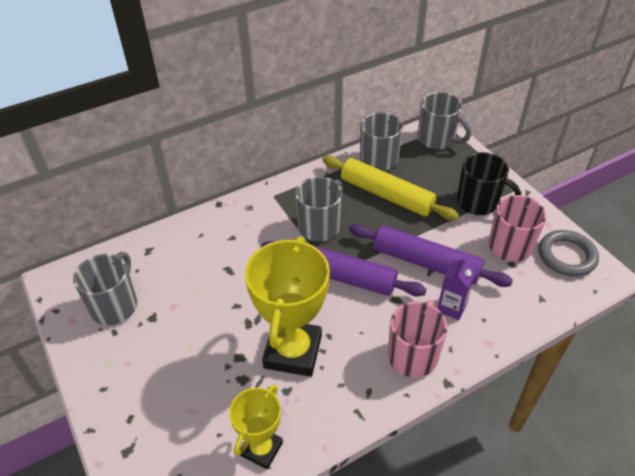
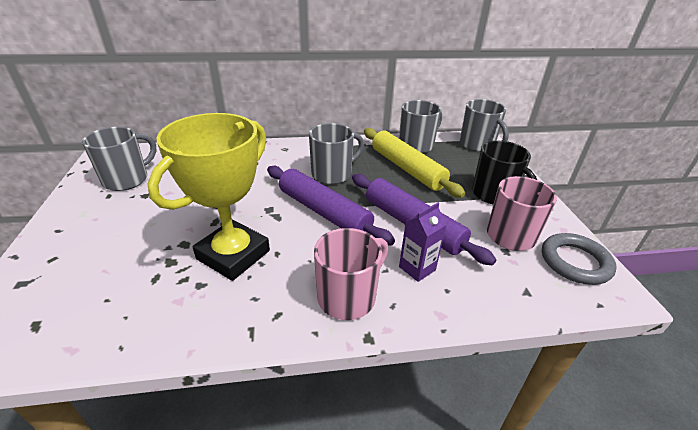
camera: 20 degrees right, 10 degrees down
yellow trophy [229,385,283,469] -> none

